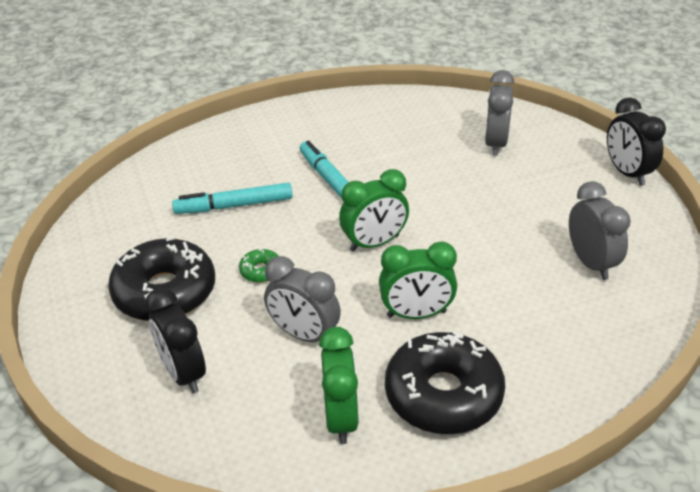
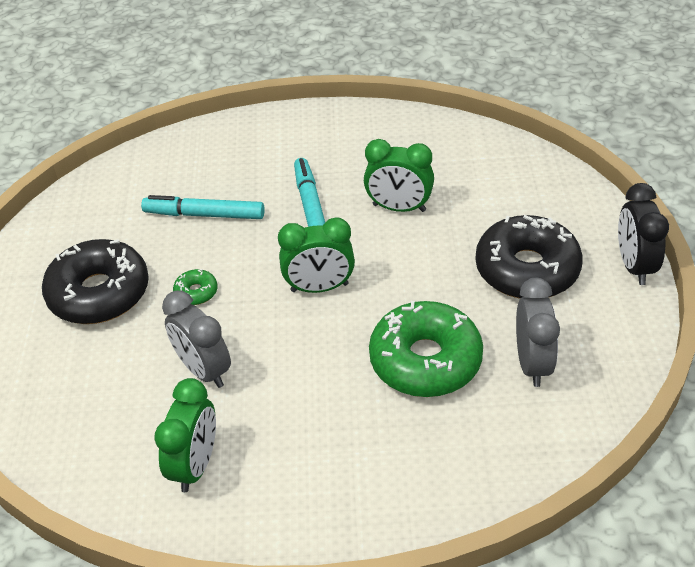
camera: 20 degrees right, 5 degrees up
black clock [145,287,206,393] -> none
green clock [379,241,457,319] -> green clock moved to [364,139,434,212]
black donut [385,332,505,434] -> black donut moved to [475,215,583,299]
grey clock [485,70,514,156] -> none
none -> green donut [369,301,483,397]

